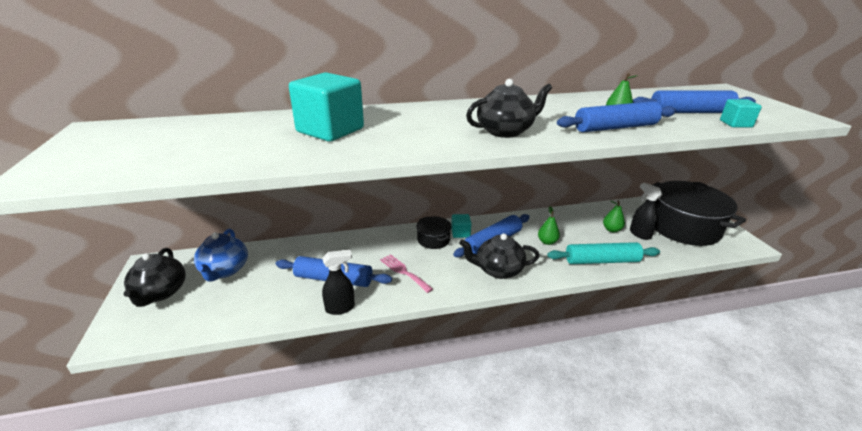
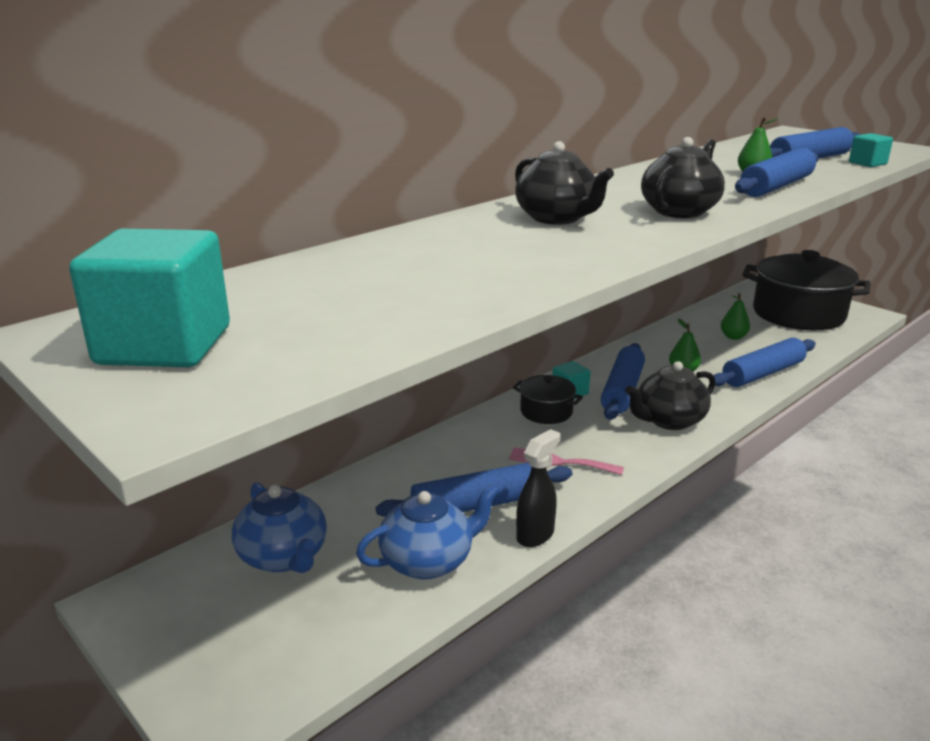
camera: 30 degrees left, 5 degrees down
black teapot [124,248,185,307] -> black teapot moved to [515,141,614,224]
turquoise cube [289,72,364,142] -> turquoise cube moved to [69,229,230,367]
turquoise rolling pin [547,242,660,264] -> blue rolling pin [713,338,816,387]
black spray bottle [630,183,663,240] -> none
none -> blue teapot [356,484,500,580]

